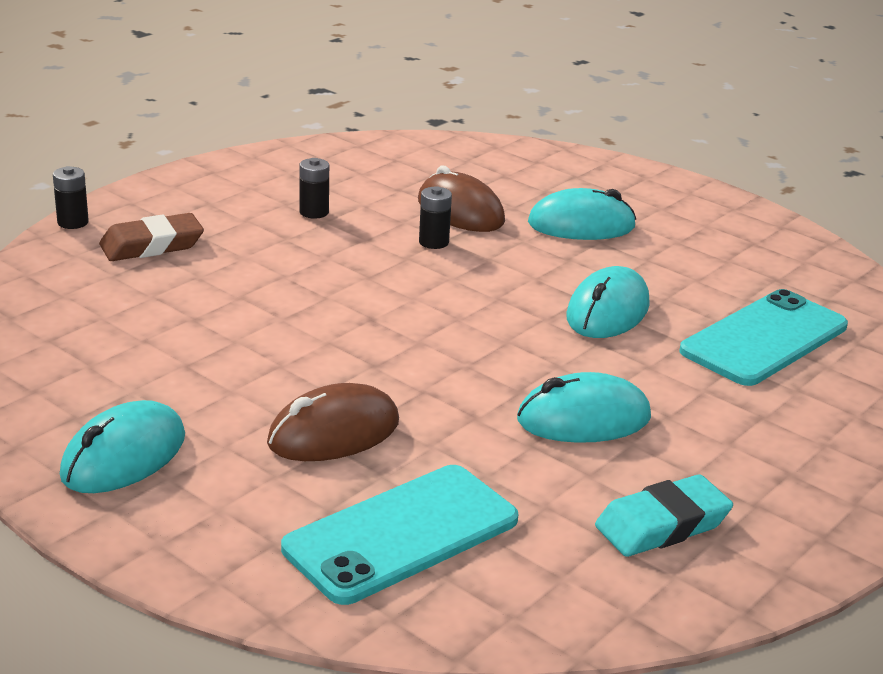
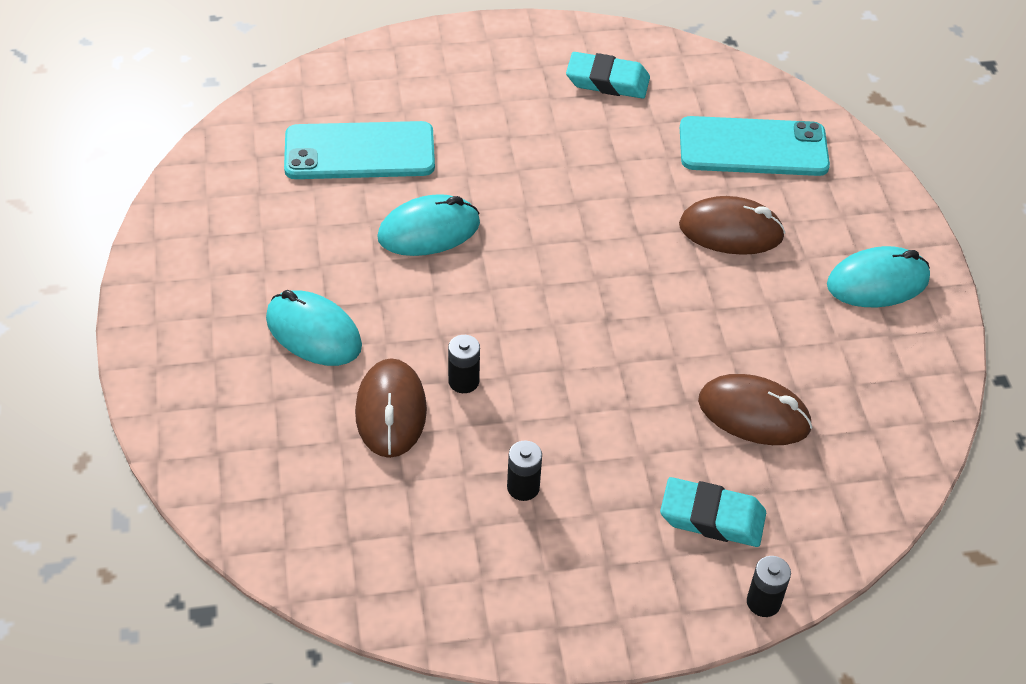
camera: 140 degrees left, 20 degrees up
brown eraser [99,213,204,261] -> turquoise eraser [660,477,766,547]
turquoise mouse [517,372,651,443] -> none
none -> brown mouse [698,374,813,445]

